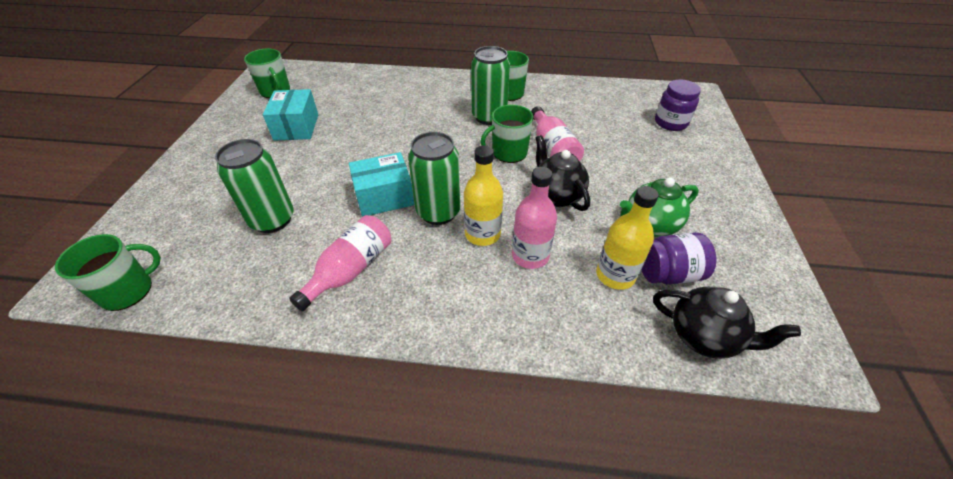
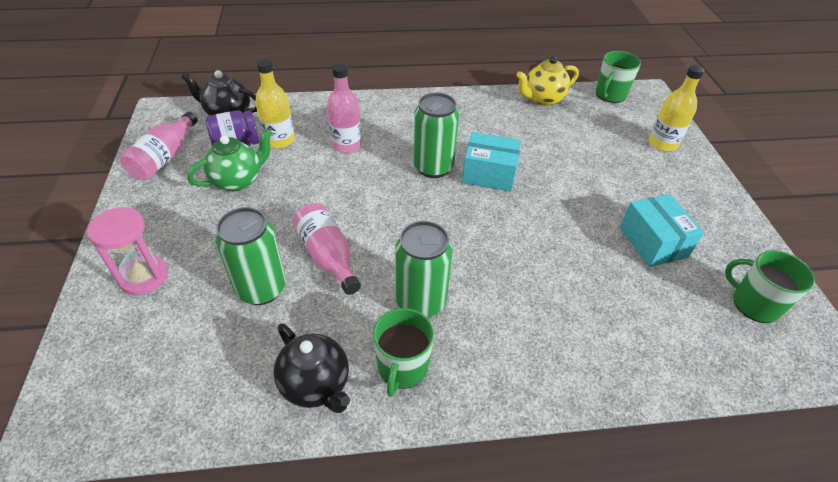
camera: 165 degrees right, 0 degrees up
green can [215,139,294,233] -> green can moved to [216,207,286,305]
pink bottle [289,215,391,311] -> pink bottle moved to [120,112,198,180]
turquoise box [349,152,414,217] -> turquoise box turned 45 degrees clockwise [462,132,521,192]
yellow bottle [464,145,503,246] -> yellow bottle moved to [649,65,705,152]
green mug [480,105,533,163] -> none
black teapot [535,135,590,211] -> black teapot moved to [274,323,350,413]
purple jar [655,79,701,131] -> none
none -> pink hourglass [87,207,168,295]
none -> yellow teapot [517,56,579,106]

